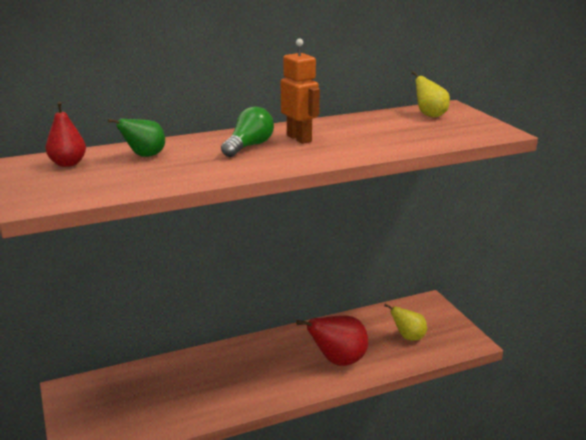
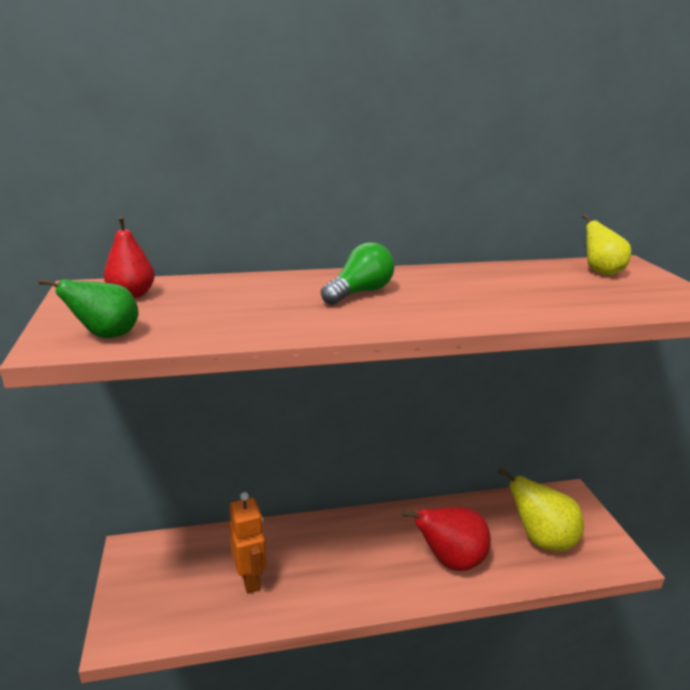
camera: 10 degrees right, 0 degrees up
green pear [108,118,165,157] -> green pear moved to [39,279,139,338]
orange robot [281,39,320,144] -> orange robot moved to [229,492,266,594]
yellow pear [384,304,427,341] -> yellow pear [498,467,584,551], size x1.64

